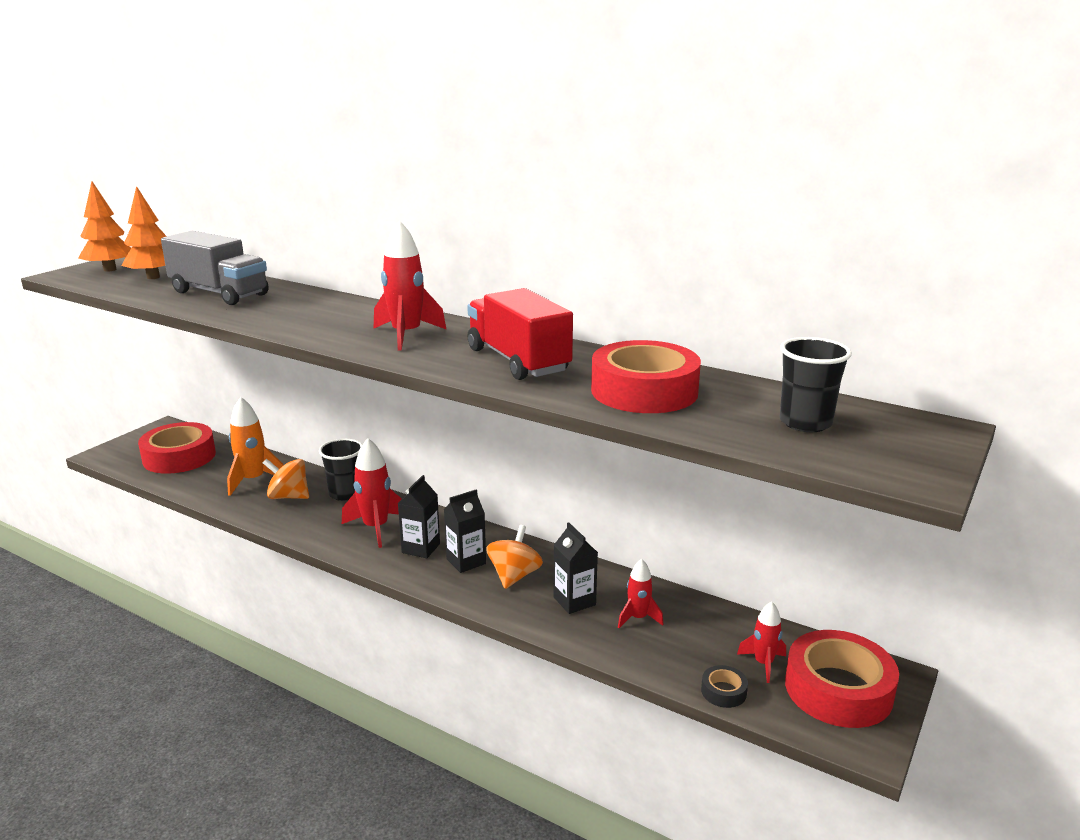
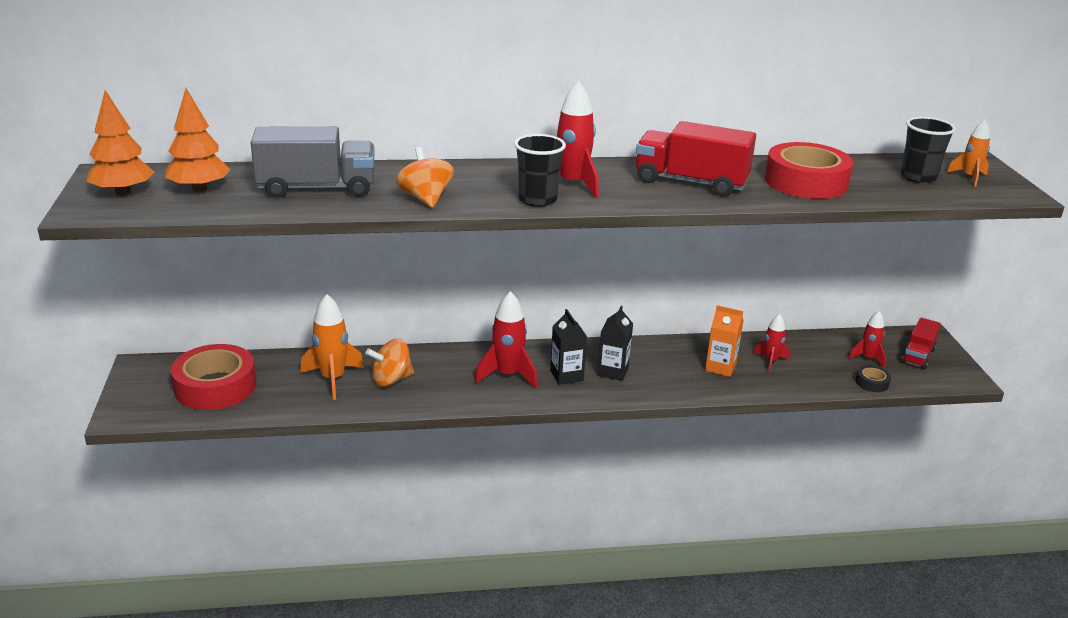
camera: 40 degrees left, 5 degrees up
black cup [319,438,363,501] -> black cup moved to [514,134,566,207]
orange spinning top [486,525,543,589] -> orange spinning top moved to [396,147,454,208]
black carton [554,522,598,614] -> orange carton [705,305,743,377]
red tape [785,630,899,728] -> red truck [901,317,941,369]
none -> orange rocket [947,120,990,186]

